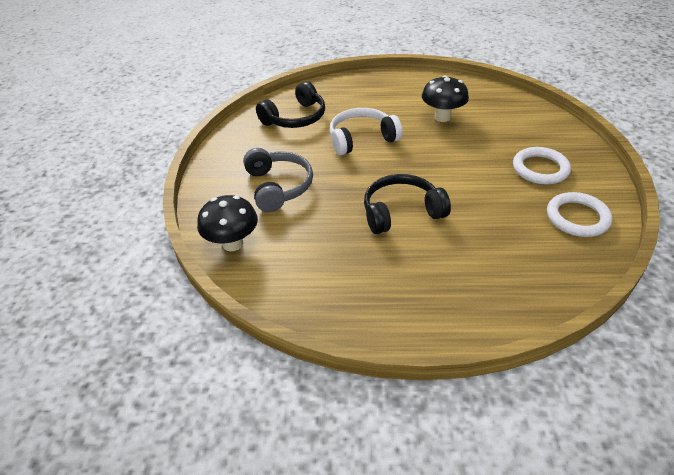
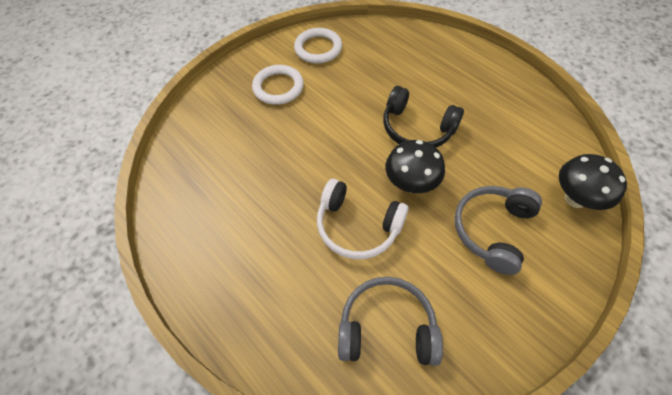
camera: 135 degrees left, 15 degrees up
black headphones [256,81,325,128] -> grey headphones [338,277,443,366]
black mushroom [422,75,469,122] -> black mushroom moved to [385,140,445,193]

